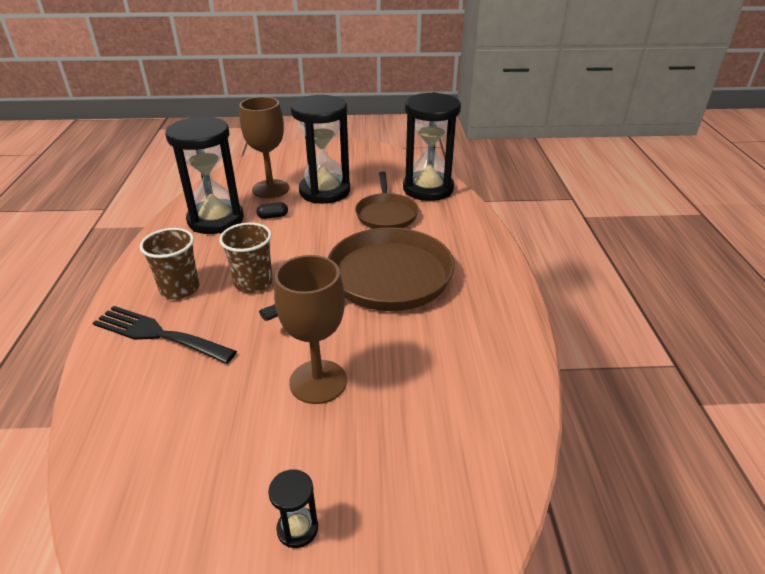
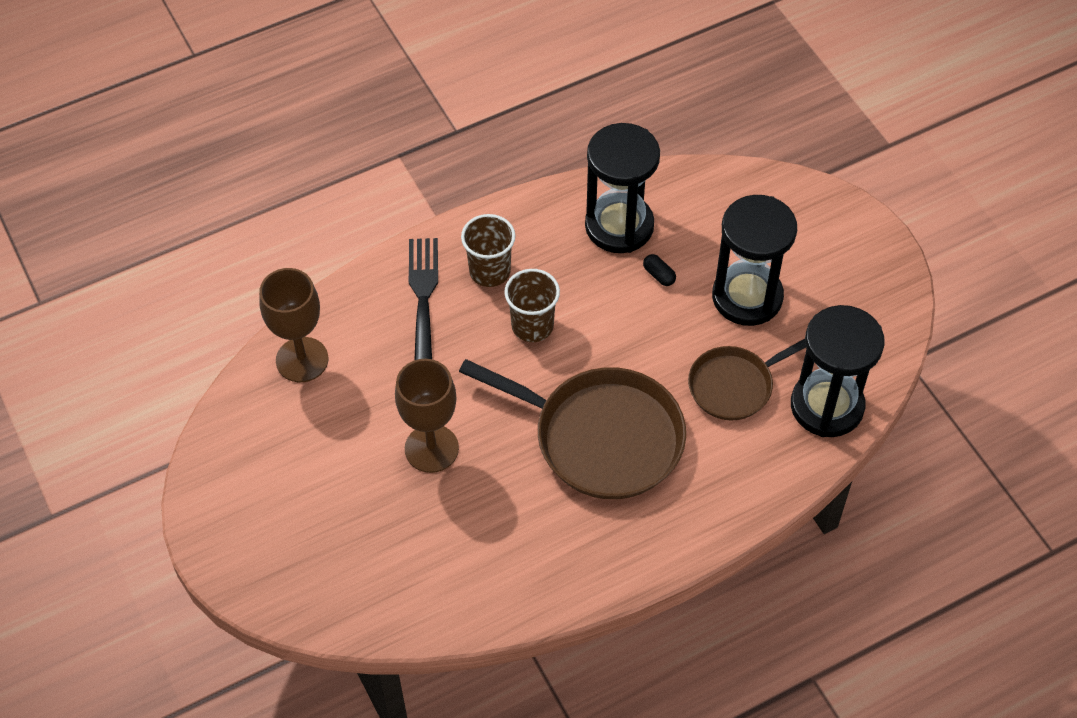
camera: 65 degrees right, 20 degrees up
brown goblet [239,97,289,198] -> brown goblet moved to [259,268,328,382]
black hourglass [268,469,318,548] -> none

